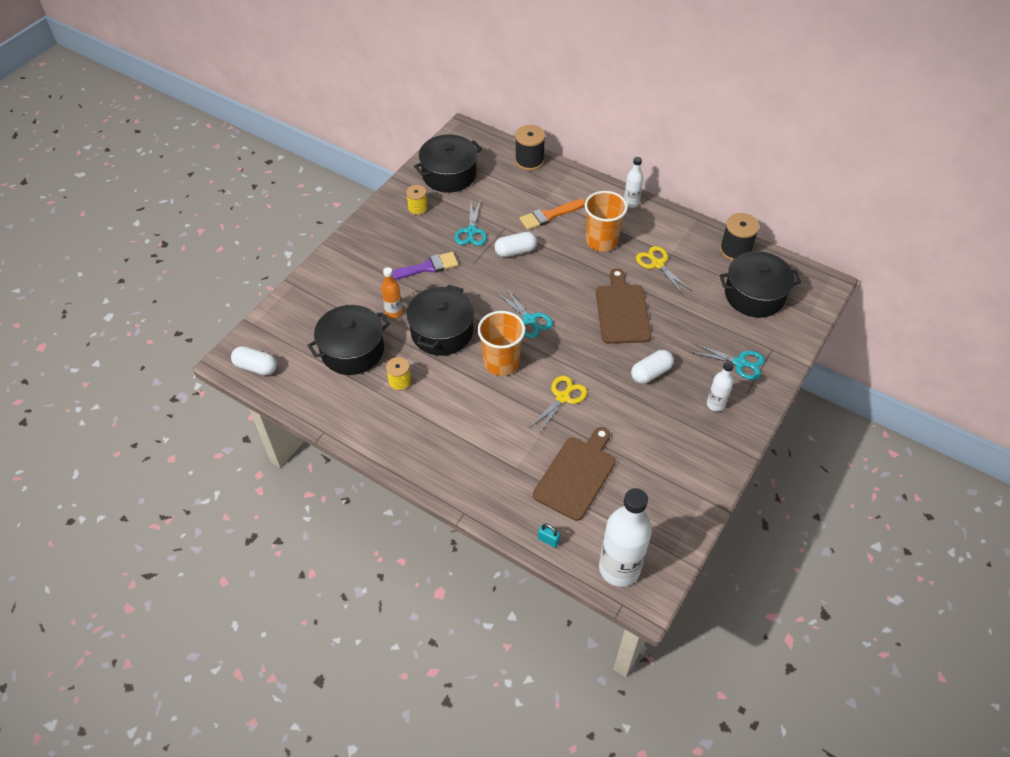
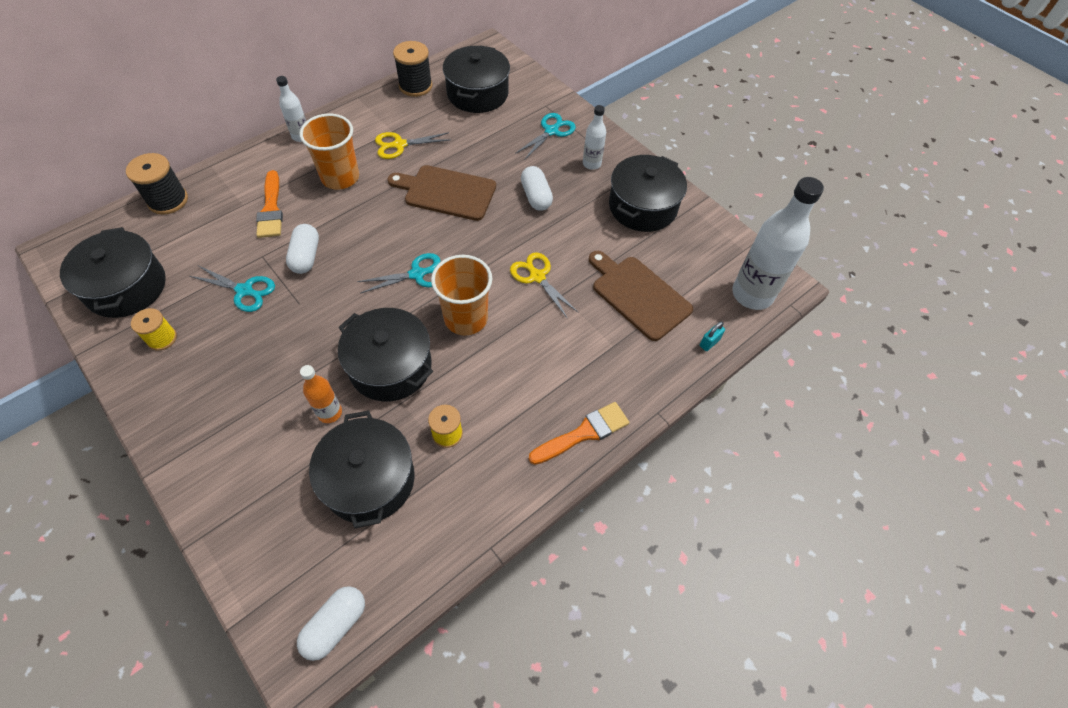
camera: 75 degrees left, 5 degrees up
purple brush [392,252,459,280] -> none
none -> orange brush [529,402,629,465]
none -> black pot [609,155,687,232]

